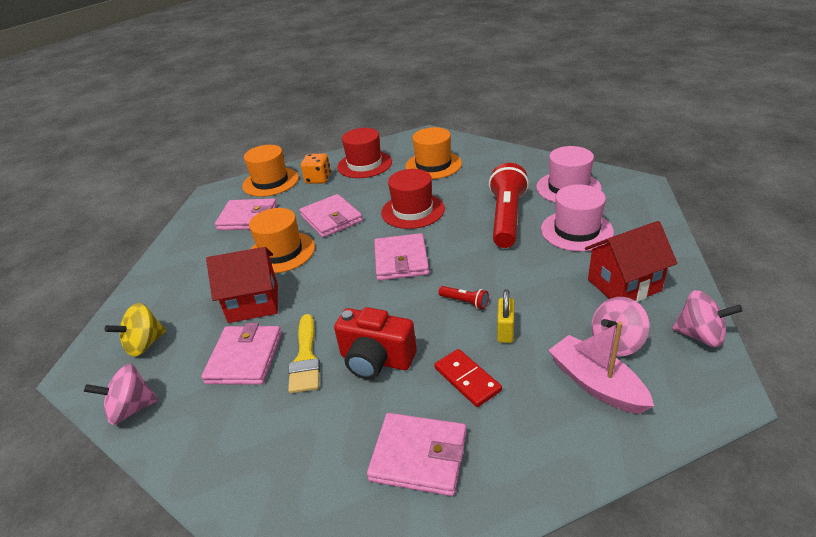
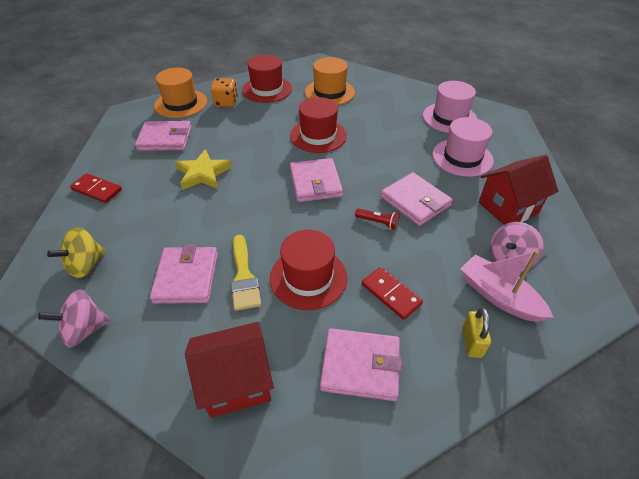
camera: 10 degrees left, 10 degrees up
red house [206,247,278,323] -> red house moved to [185,322,274,418]
orange hat [249,208,315,273] -> yellow star [175,149,232,190]
pink wallet [300,194,363,237] -> pink wallet moved to [381,172,453,226]
red camera [334,307,417,379] -> red hat [270,229,347,310]
red flashlight [489,163,529,248] -> none
yellow padlock [497,289,514,343] -> yellow padlock moved to [462,307,491,358]
pink spinning top [672,290,743,347] -> none
none -> red domino [70,173,122,203]

